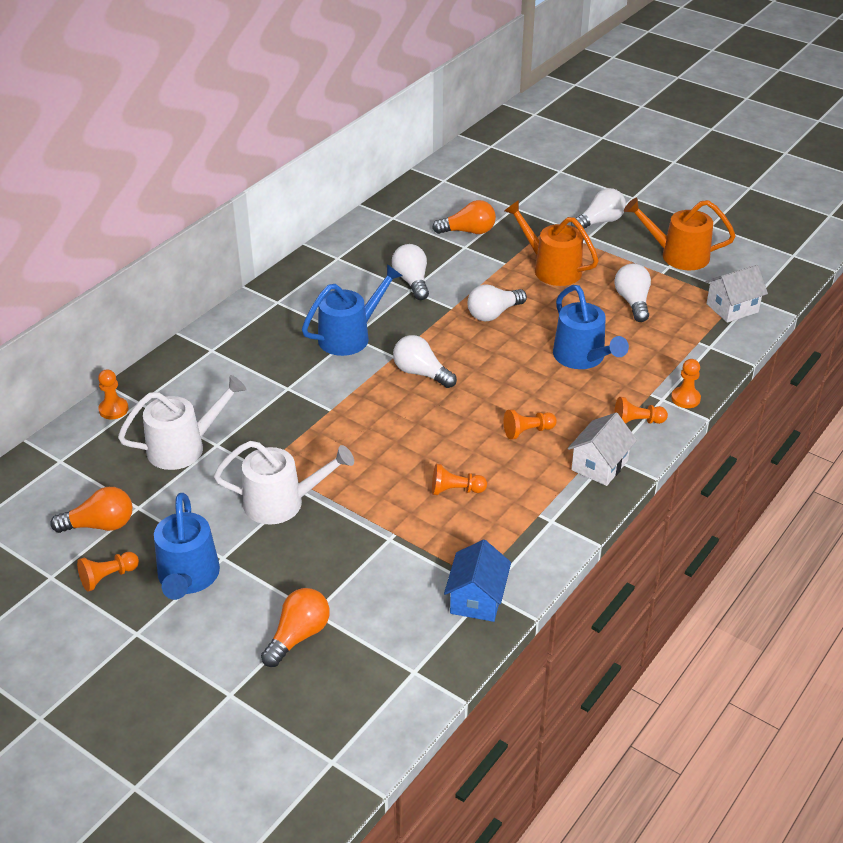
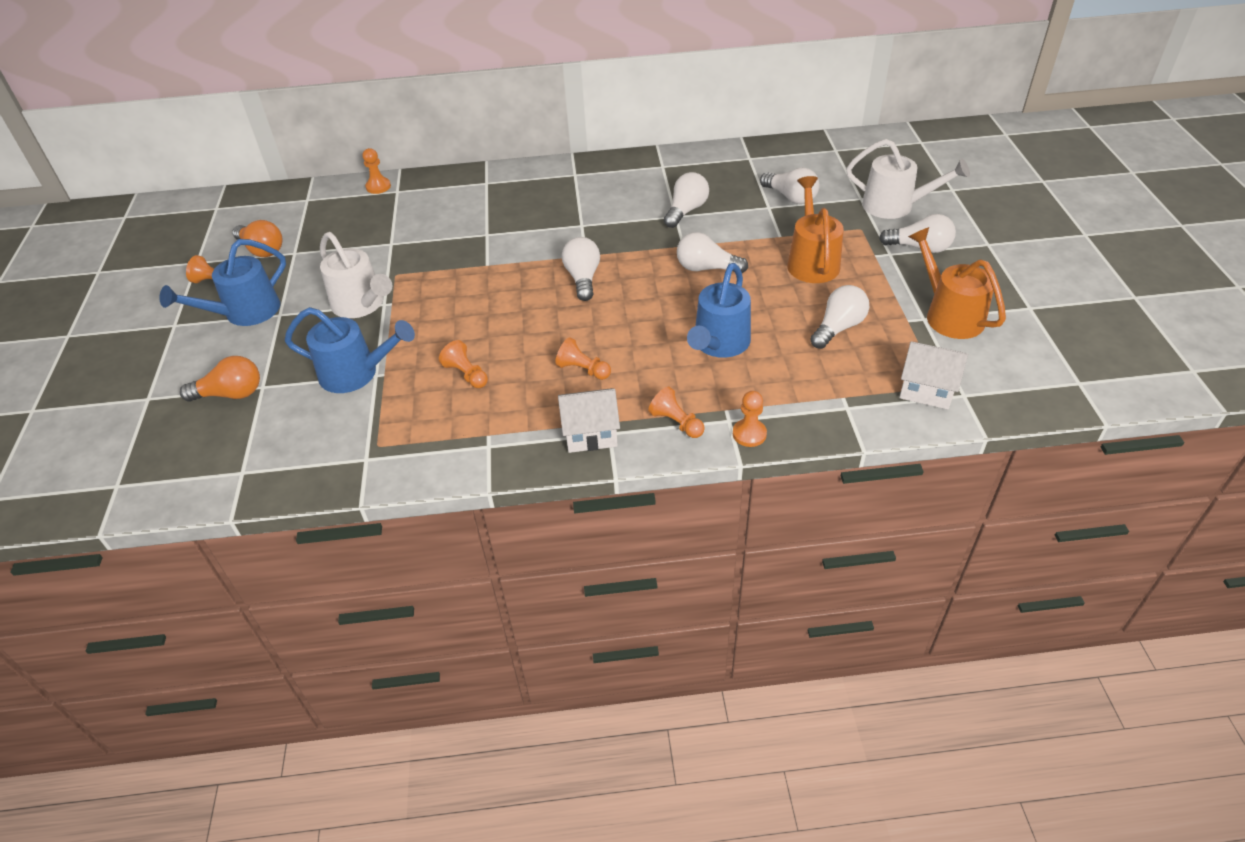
camera: 50 degrees right, 5 degrees up
white watering can [118,375,247,470] -> white watering can moved to [846,139,970,219]
blue watering can [302,264,402,356] -> blue watering can moved to [285,307,415,393]
orange light bulb [432,200,496,234] -> white light bulb [760,167,819,204]
blue house [444,540,511,622] -> none

